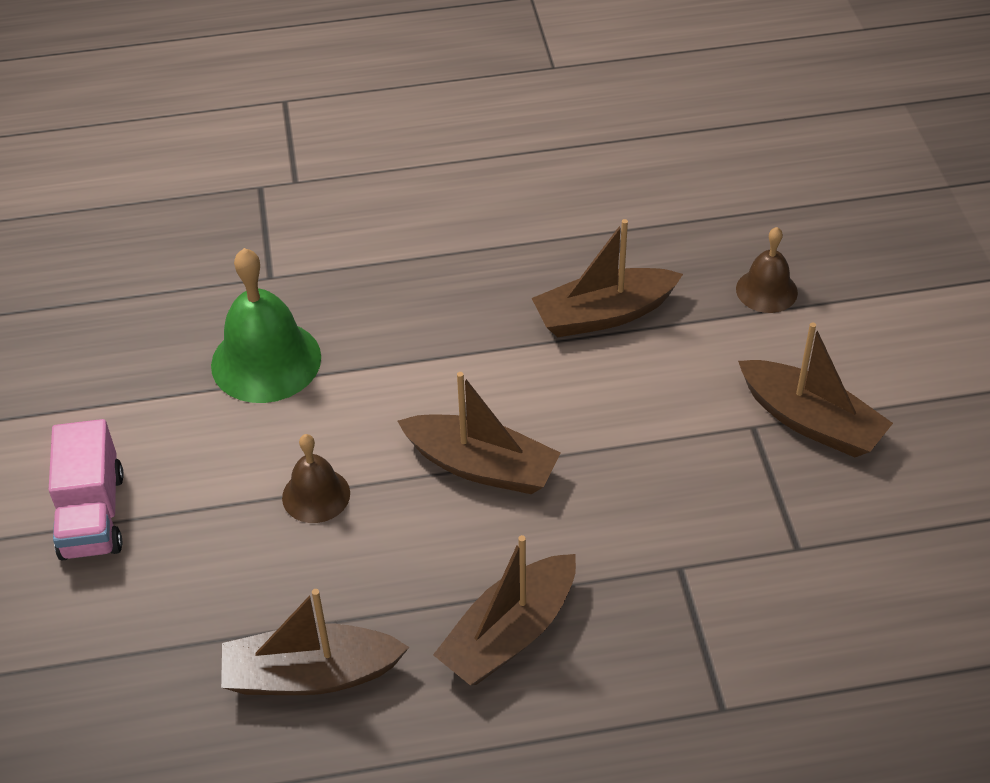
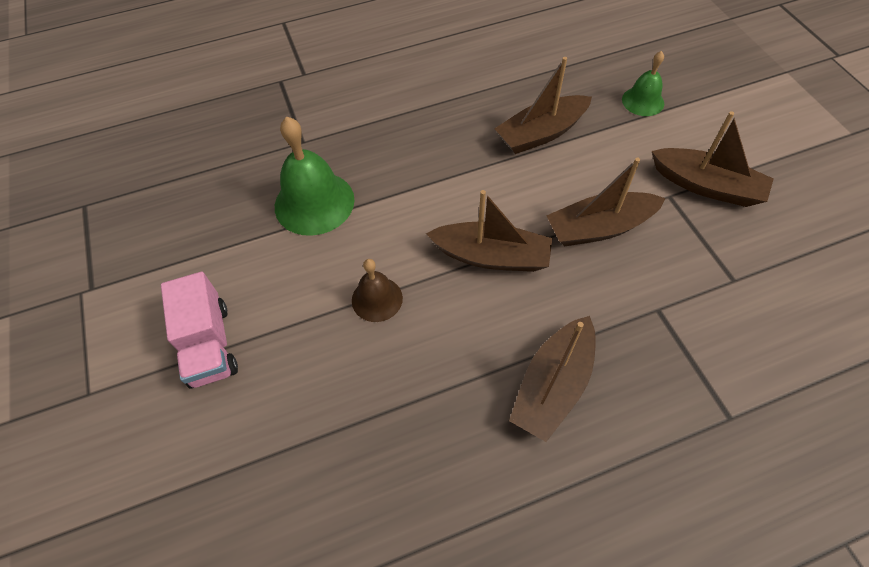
camera: 10 degrees left, 10 degrees up
brown boat [221,589,409,695] -> brown boat moved to [546,158,666,246]
brown bell [736,227,798,313] -> green bell [622,51,664,116]

